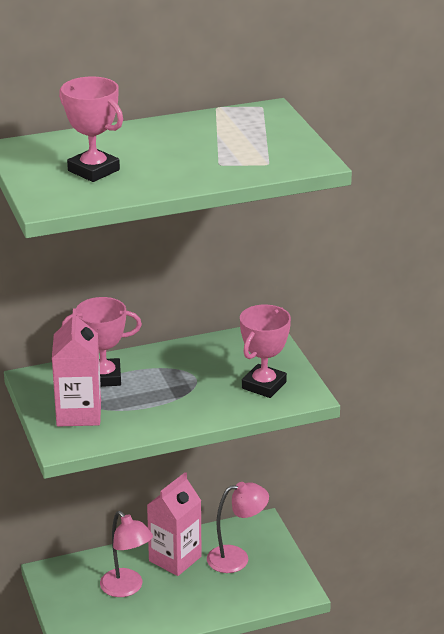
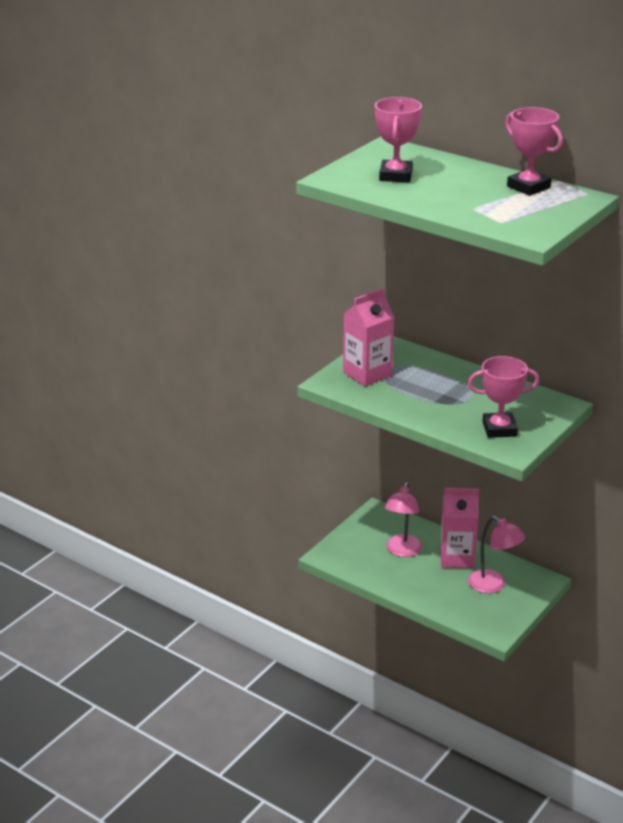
camera: 55 degrees right, 0 degrees up
pink trophy [62,297,142,387] -> pink trophy moved to [505,107,563,196]

